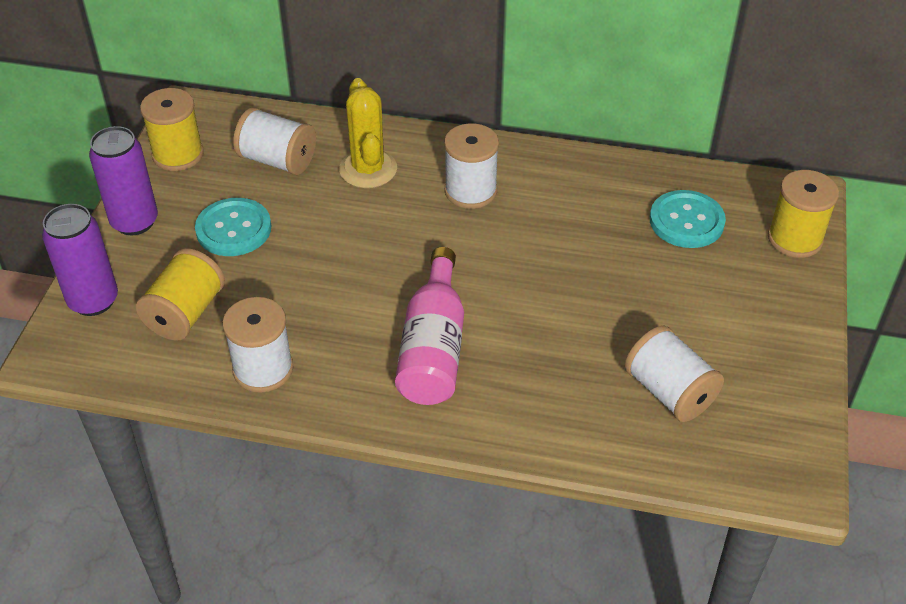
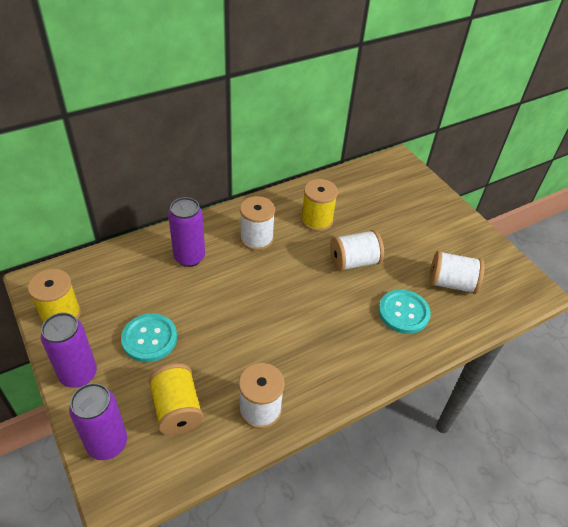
camera: 45 degrees left, 0 degrees up
white spool [233,107,316,175] -> white spool moved to [330,230,384,272]
yellow cactus [339,78,397,188] -> purple can [168,197,205,267]
pink bottle [395,247,464,405] -> none
turquoise button [650,190,726,248] -> turquoise button moved to [378,289,431,334]
yellow spool [768,170,839,258] -> yellow spool moved to [301,179,338,232]

